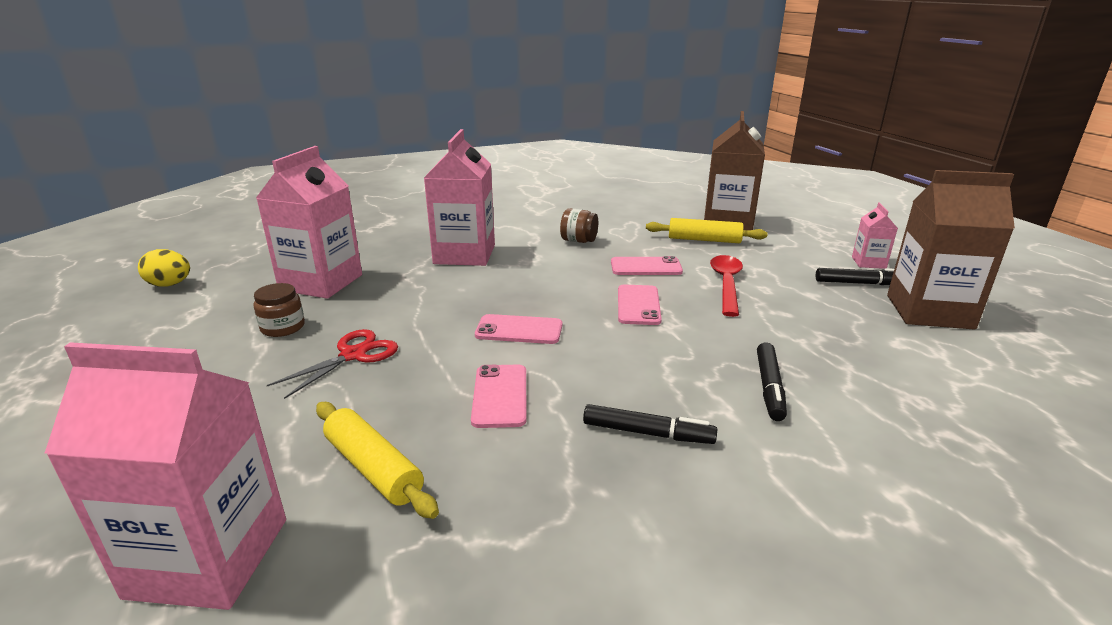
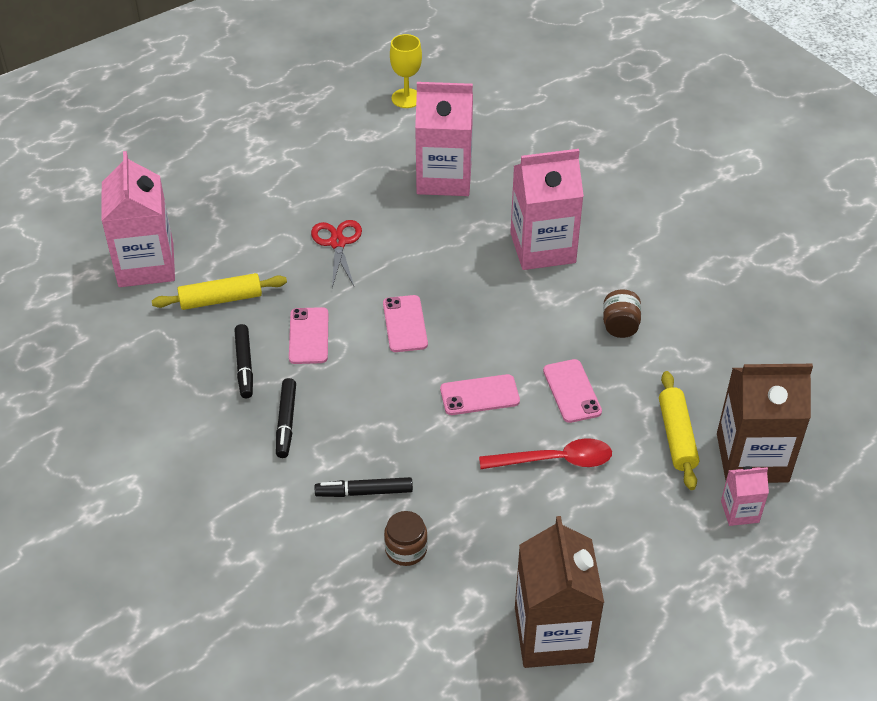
camera: 75 degrees right, 20 degrees up
yellow egg [138,249,190,287] -> yellow goblet [390,34,422,108]
brown jar [254,283,305,337] -> brown jar moved to [384,511,428,566]
red scissors [267,329,398,399] -> red scissors turned 120 degrees counterclockwise [311,220,362,288]
yellow rolling pin [316,402,439,519] -> yellow rolling pin turned 45 degrees clockwise [152,273,287,310]
pink phone [471,365,526,428] -> pink phone turned 75 degrees counterclockwise [289,307,328,364]
black marker [816,268,894,285] -> black marker moved to [234,324,253,398]
pink carton [852,203,898,269] -> pink carton moved to [721,466,769,526]

